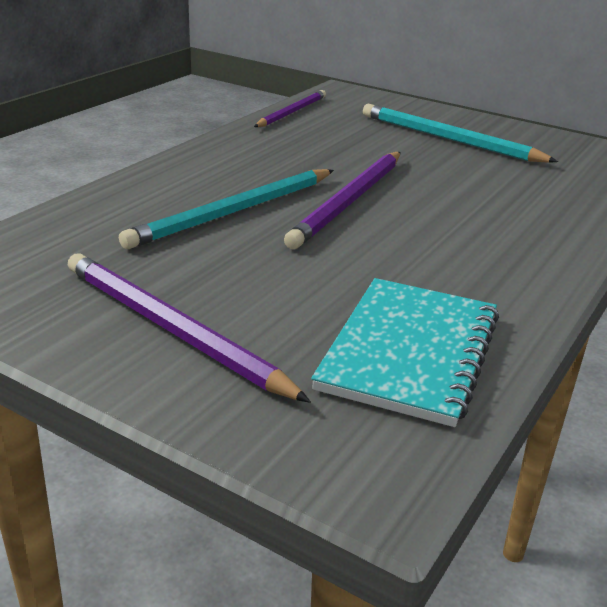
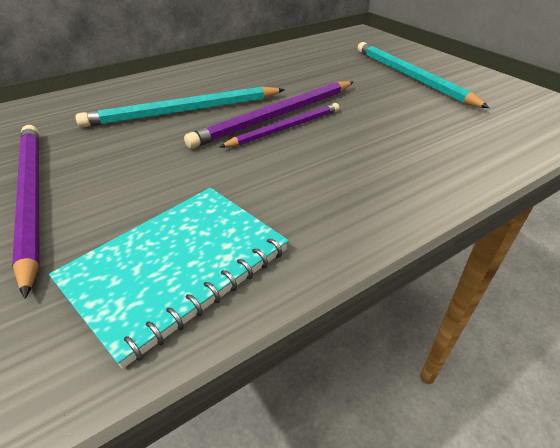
camera: 25 degrees right, 10 degrees up
purple pencil [254,90,326,127] -> purple pencil moved to [220,103,339,148]

